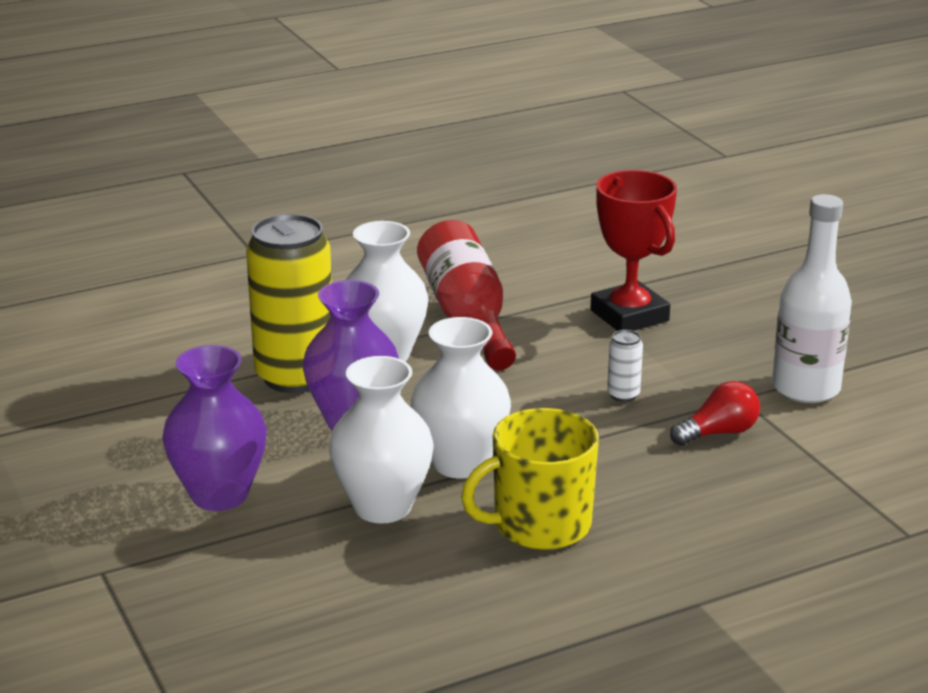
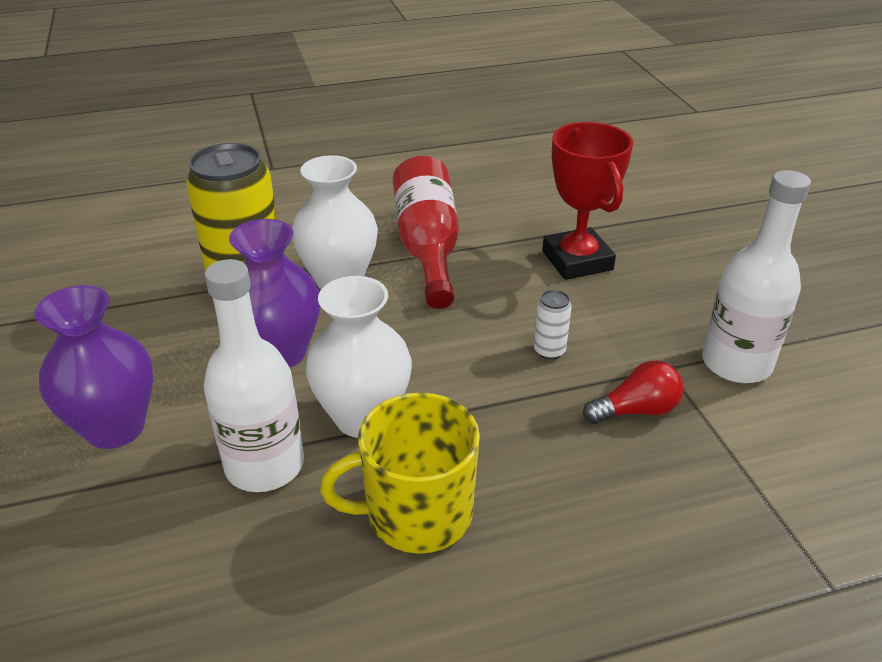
camera: 10 degrees right, 10 degrees up
white vase [329,356,434,523] -> white bottle [203,259,304,492]

